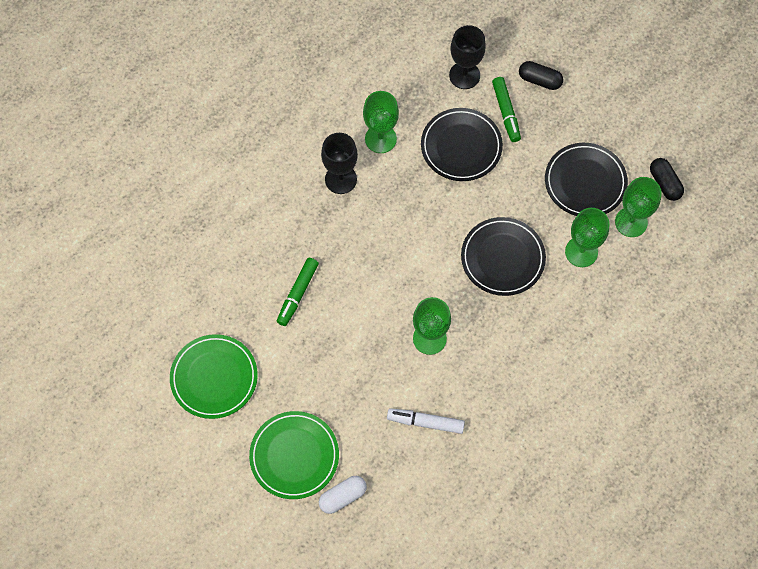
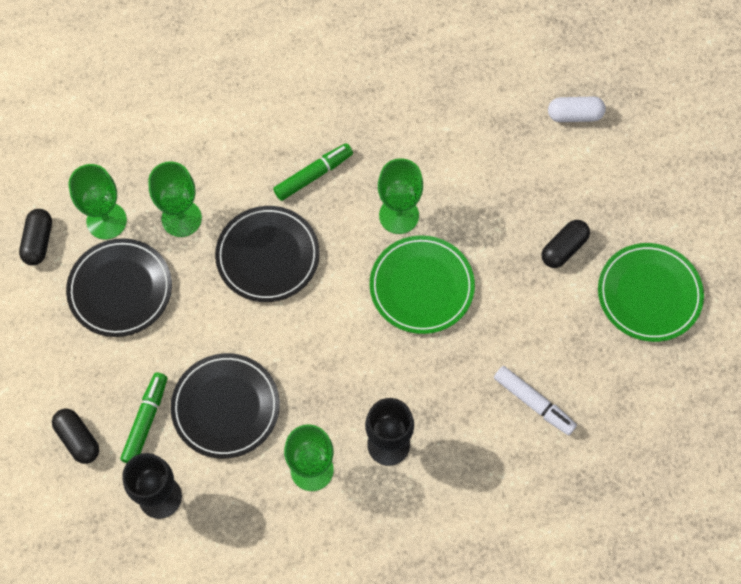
camera: 150 degrees left, 0 degrees up
green plate [249,411,339,499] -> green plate moved to [370,235,475,334]
green marker [277,258,319,326] -> green marker moved to [273,143,353,201]
white marker [387,408,465,434] -> white marker moved to [494,366,577,435]
none -> black capsule [542,220,590,268]

